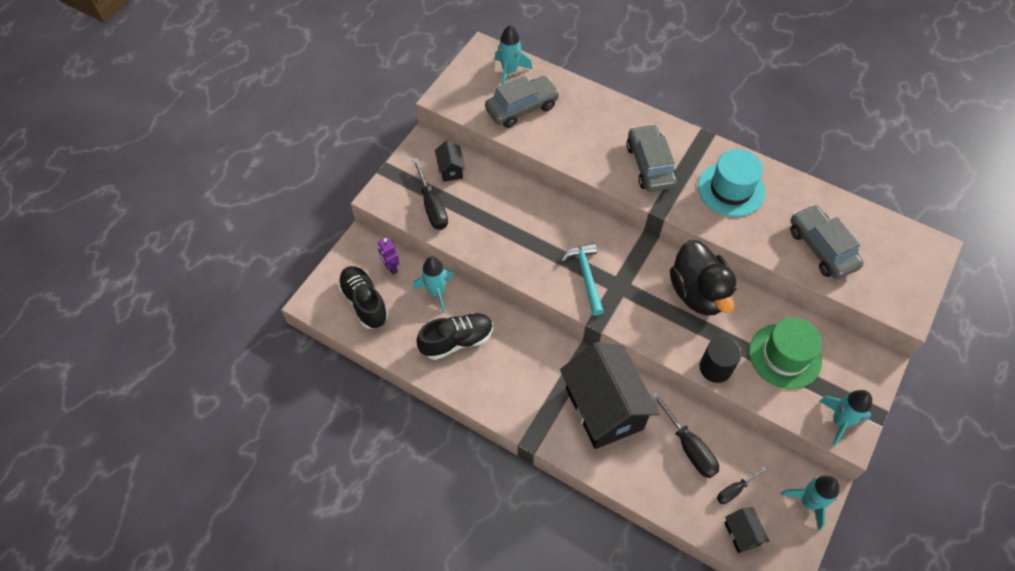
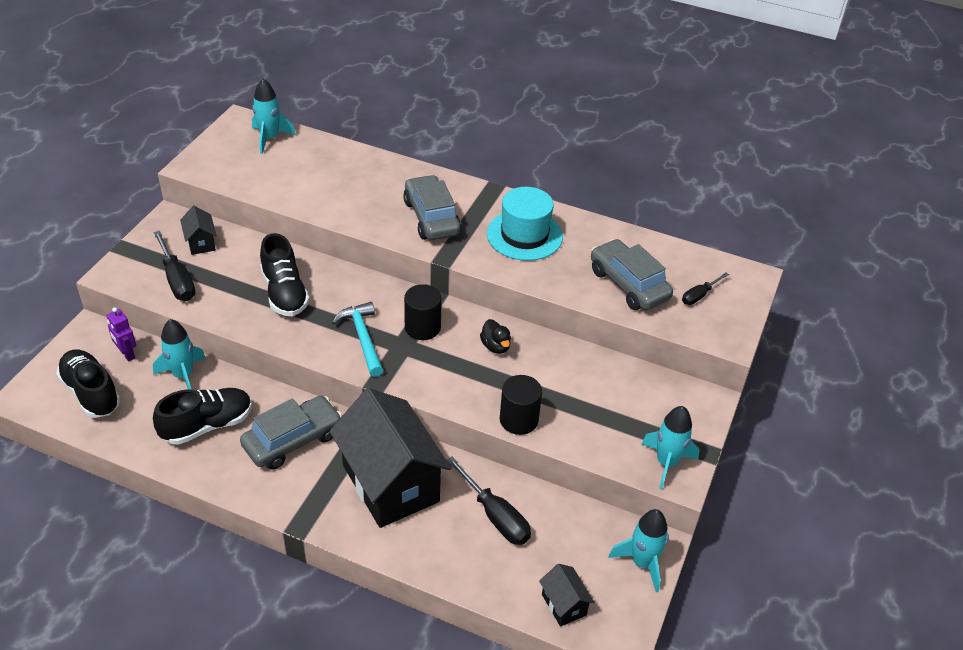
camera: 10 degrees left, 15 degrees down
grey car [485,76,560,128] -> grey car moved to [240,396,342,470]
black duck [670,240,737,316] -> black duck [480,319,511,354], size x0.43
black screwdriver [717,466,767,504] -> black screwdriver moved to [682,273,729,305]
green hat [749,317,822,389] -> none
none -> black shoe [260,233,310,316]
none -> black cylinder [404,284,442,340]

